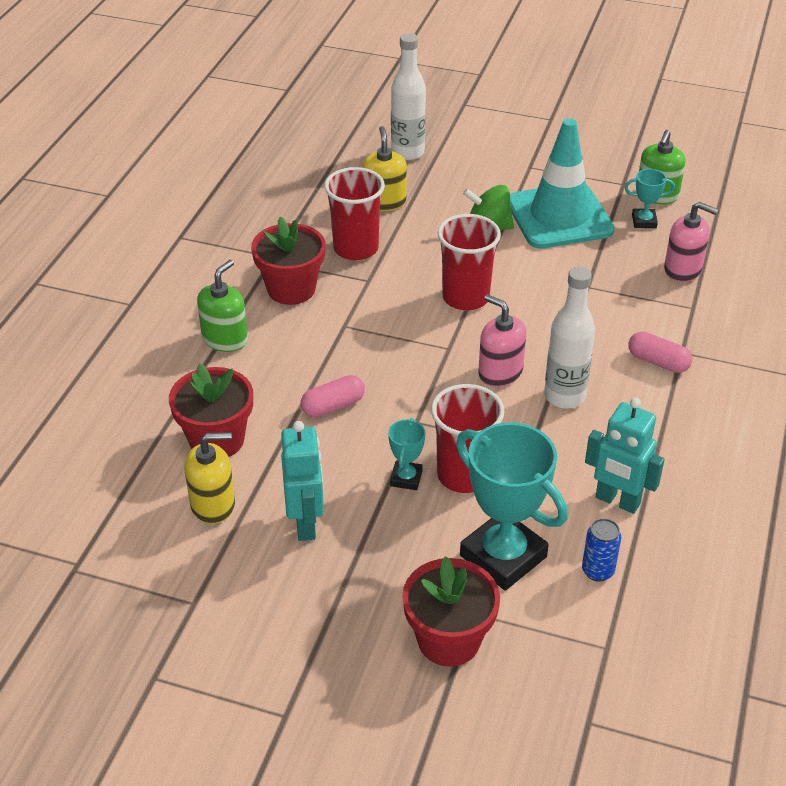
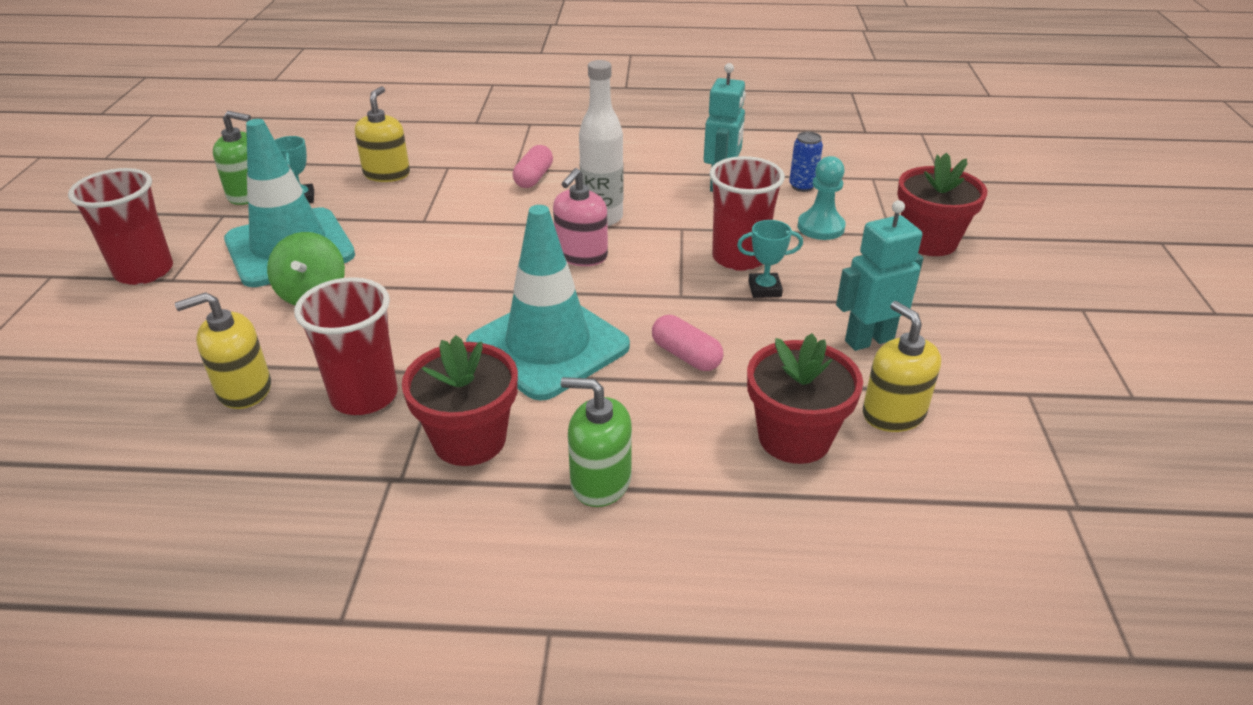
camera: 105 degrees left, 5 degrees down
white bottle [391,33,426,161] -> none
red cup [437,214,501,310] -> red cup moved to [68,168,173,285]
turquoise trophy [456,422,568,591] -> turquoise pawn [798,156,846,240]
pink soap dispenser [664,202,719,282] -> yellow soap dispenser [355,86,410,182]
none -> turquoise traffic cone [466,205,630,401]

